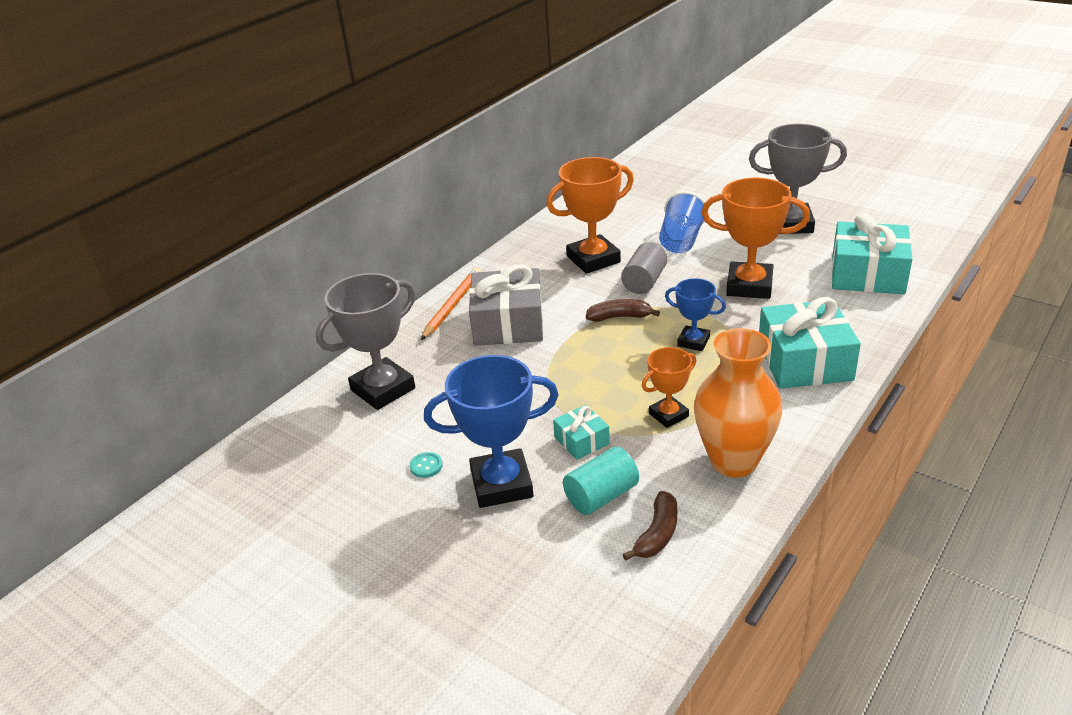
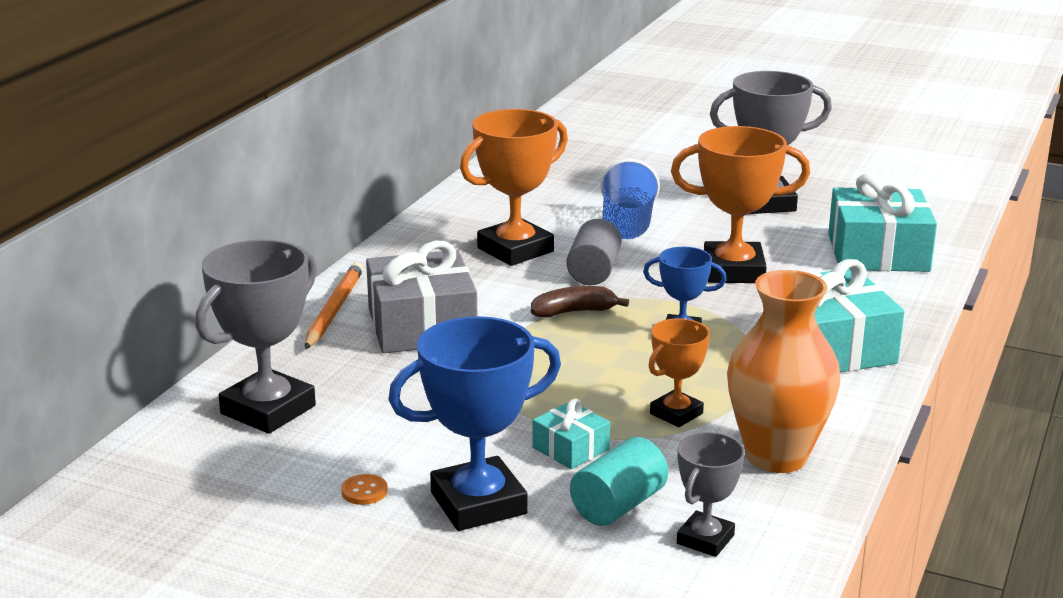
camera: 15 degrees left, 10 degrees down
turquoise button [410,452,443,478] -> orange button [341,474,388,505]
brown banana [622,491,677,561] -> grey trophy [677,432,745,557]

